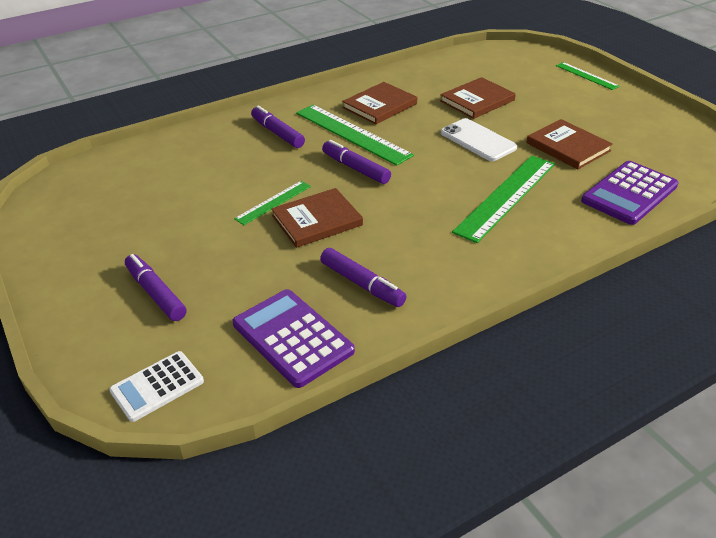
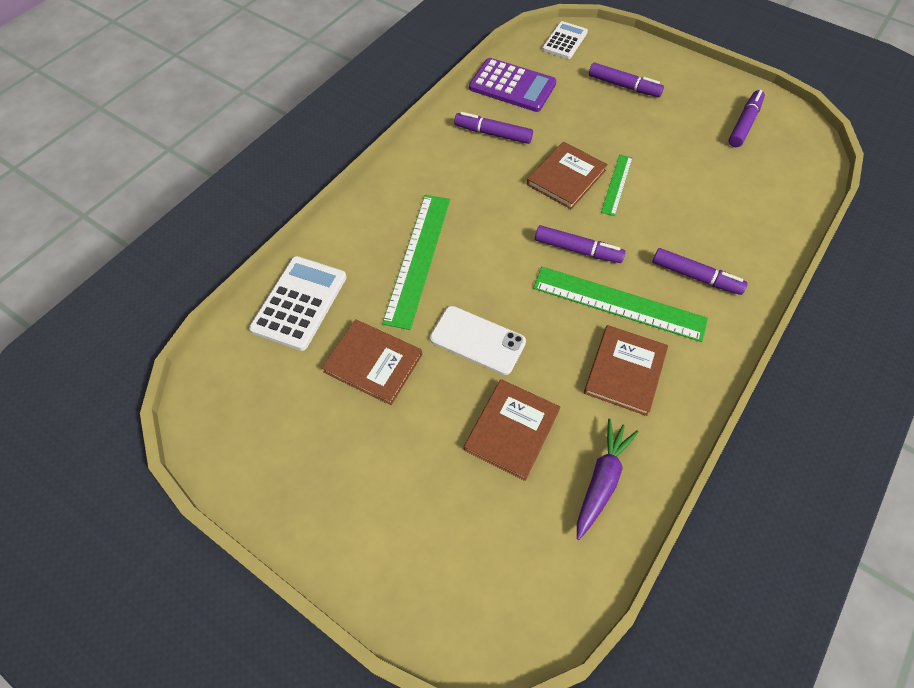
camera: 155 degrees right, 20 degrees up
green ruler [556,62,620,90] -> none
purple calculator [581,161,679,225] -> white calculator [249,256,347,351]
none -> purple carrot [577,419,639,540]
none -> purple marker [729,90,765,147]

